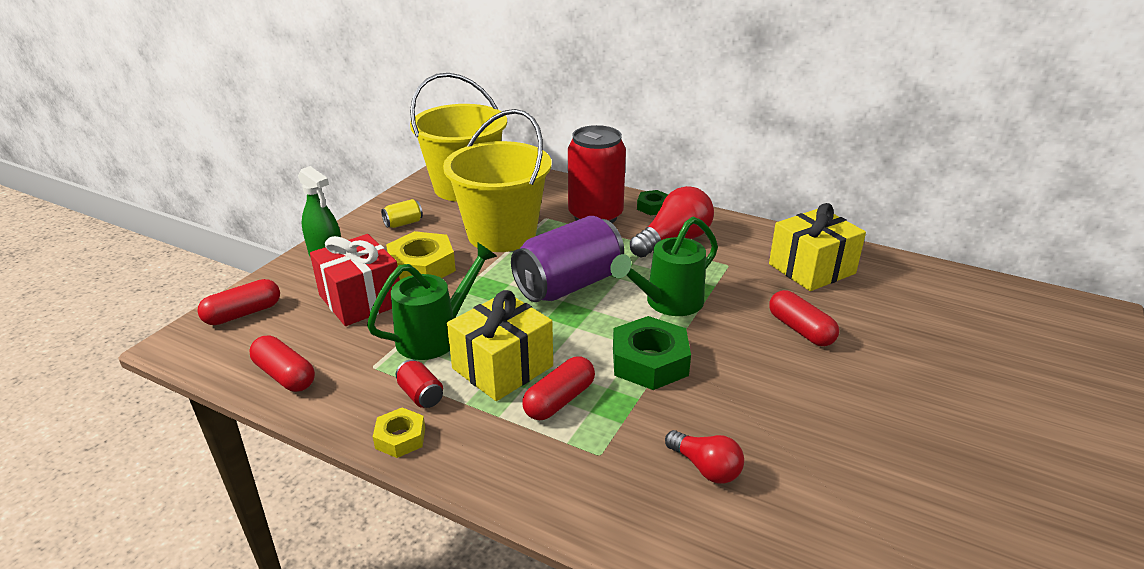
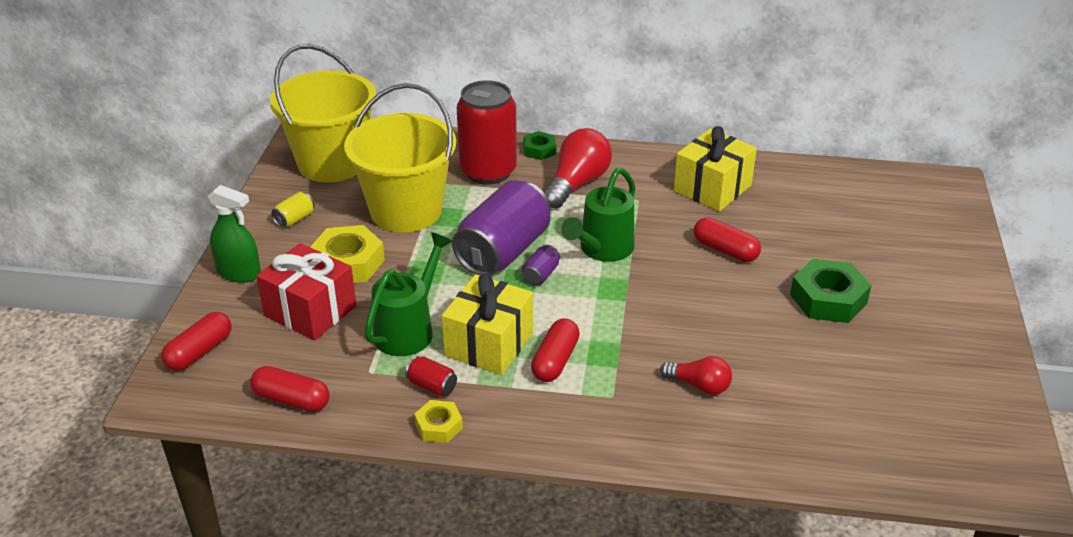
camera: 20 degrees left, 5 degrees up
green nut [613,316,691,390] -> green nut moved to [790,259,872,323]
none -> purple can [522,245,560,285]

